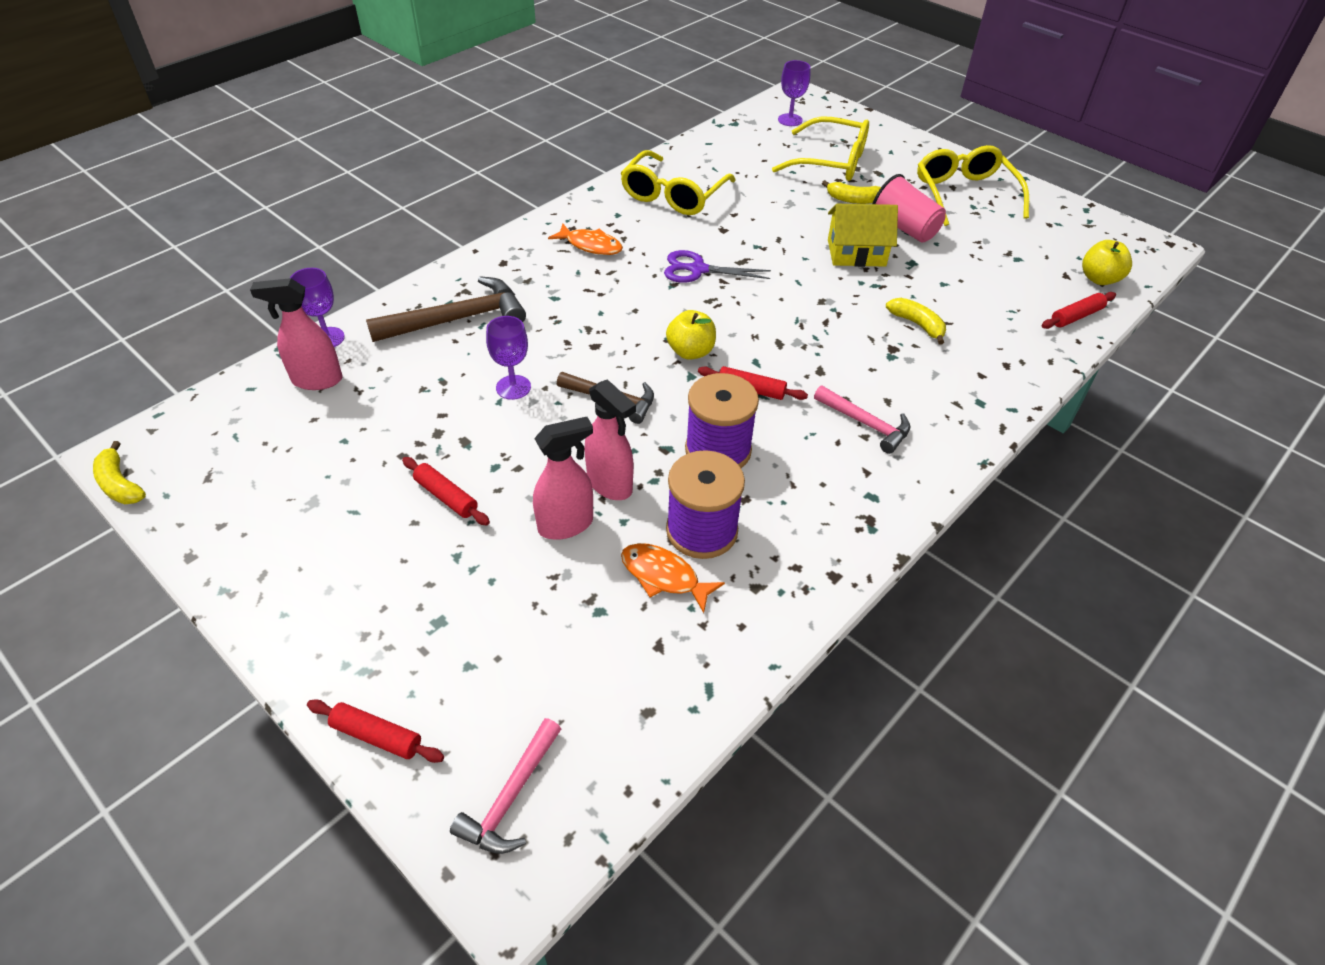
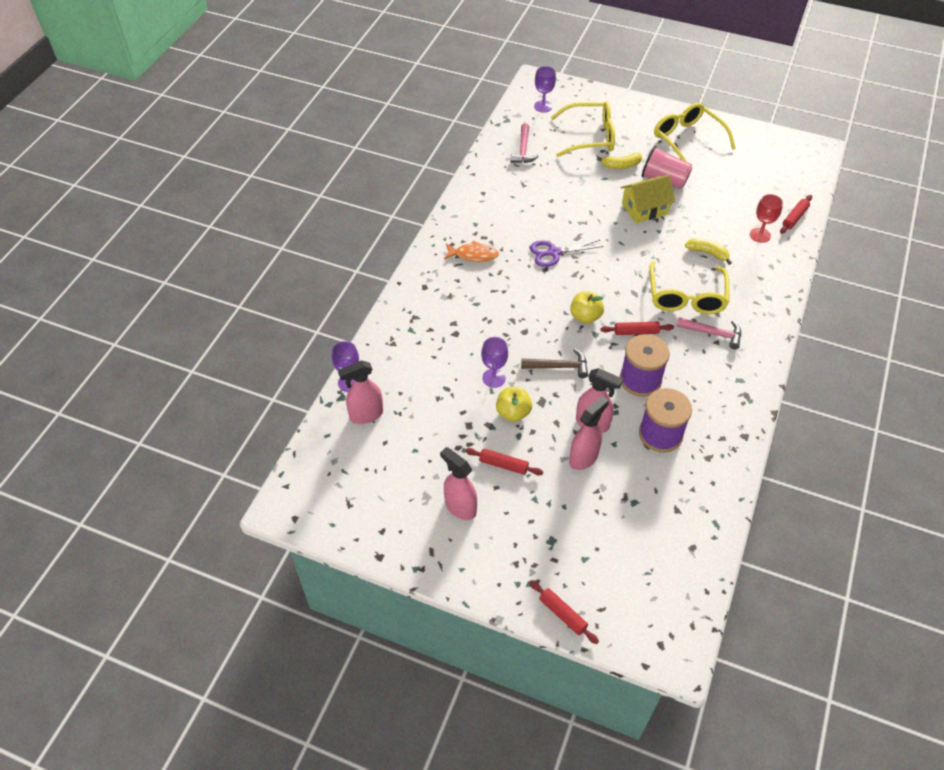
camera: 20 degrees left, 5 degrees up
yellow banana [93,441,146,504] -> none
red rolling pin [307,699,444,763] -> red rolling pin turned 45 degrees clockwise [529,580,599,644]
brown hammer [366,276,526,342] -> none
pink hammer [450,718,561,854] -> pink hammer moved to [510,123,539,163]
yellow glasses [620,150,736,215] -> yellow glasses moved to [650,261,729,314]
orange fish [621,543,725,613] -> none
yellow apple [1082,240,1132,285] -> yellow apple moved to [496,387,532,422]
none -> pink spray bottle [440,447,477,520]
none -> red goblet [750,194,783,243]

